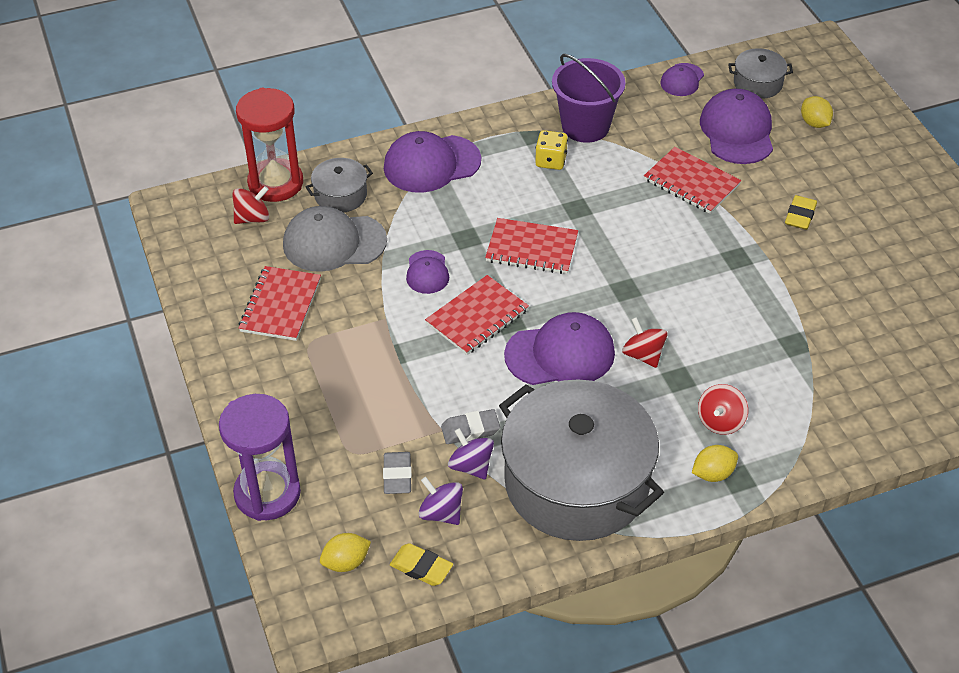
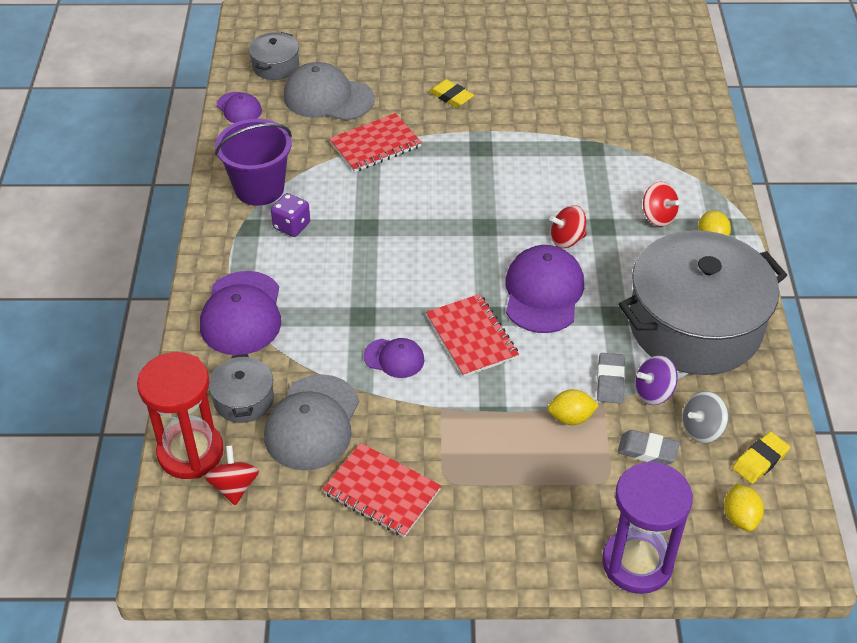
camera: 70 degrees left, 0 degrees up
purple spinning top [419,477,463,525] -> grey spinning top [682,391,729,443]
red notebook [485,218,578,274] -> none
yellow dice [535,130,568,170] -> purple dice [271,193,310,237]
purple cap [700,89,773,164] -> grey cap [284,62,374,121]
yellow lemon [801,96,833,128] -> yellow lemon moved to [548,389,599,425]

